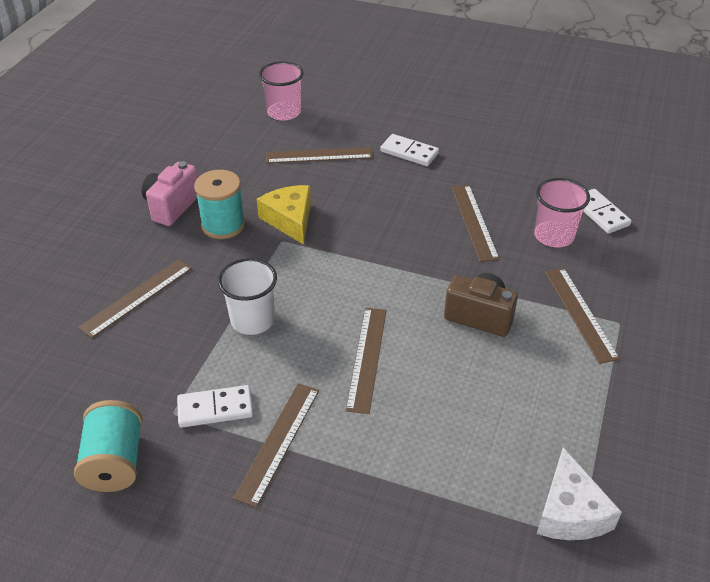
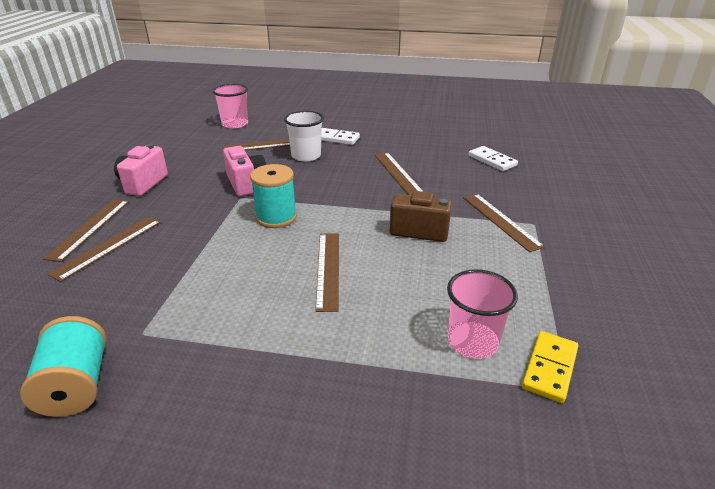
camera: 10 degrees left, 10 degrees down
white domino [177,385,253,428] -> none
turquoise spool [194,170,245,239] -> turquoise spool moved to [250,164,297,228]
white cup [218,258,277,335] -> white cup moved to [284,111,324,162]
brown ruler [233,383,319,507] -> brown ruler moved to [43,199,130,262]
yellow cheese [257,185,311,245] -> pink camera [223,146,266,196]
pink cup [534,178,590,247] -> pink cup moved to [447,269,518,359]
white cheese [537,447,622,540] -> yellow domino [522,331,578,403]

